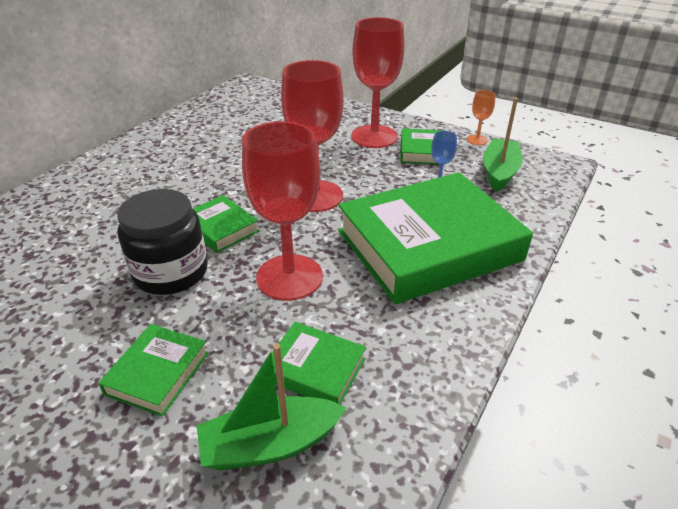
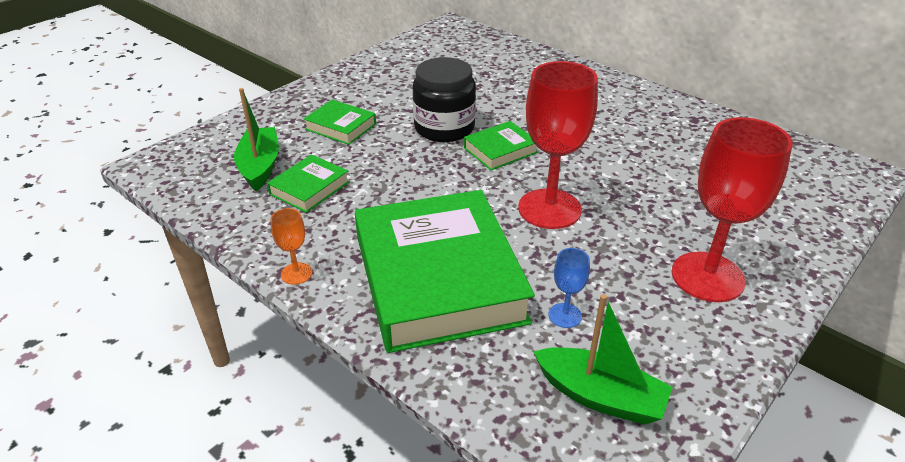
camera: 100 degrees right, 0 degrees up
red goblet [242,121,323,301] -> none
green book [400,128,443,165] -> none
orange goblet [467,90,496,145] -> orange goblet moved to [271,208,312,285]

